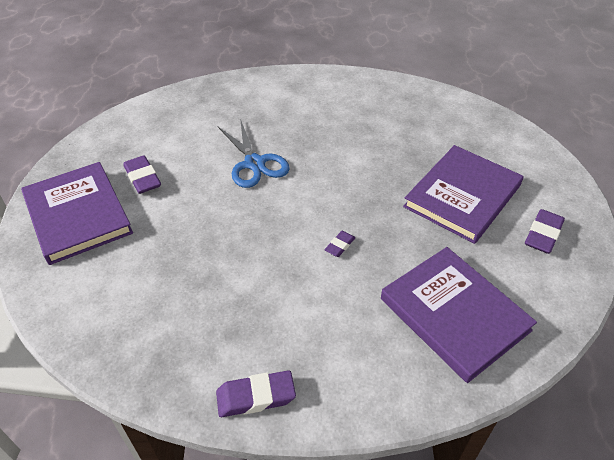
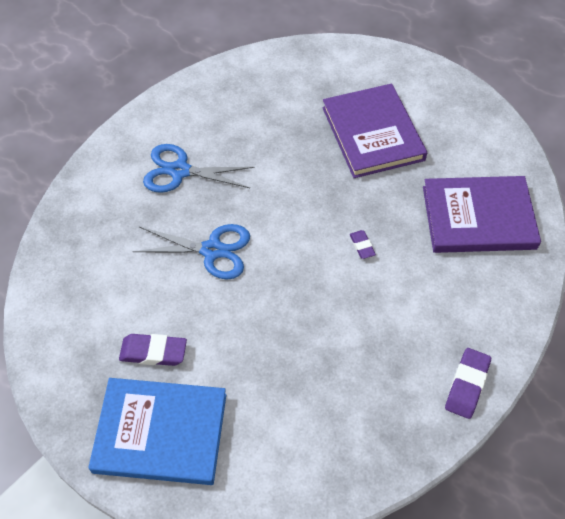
camera: 55 degrees left, 10 degrees up
purple book [21,162,133,265] -> blue book [88,378,226,485]
purple eraser [525,209,565,254] -> none
none -> blue scissors [143,144,255,193]

